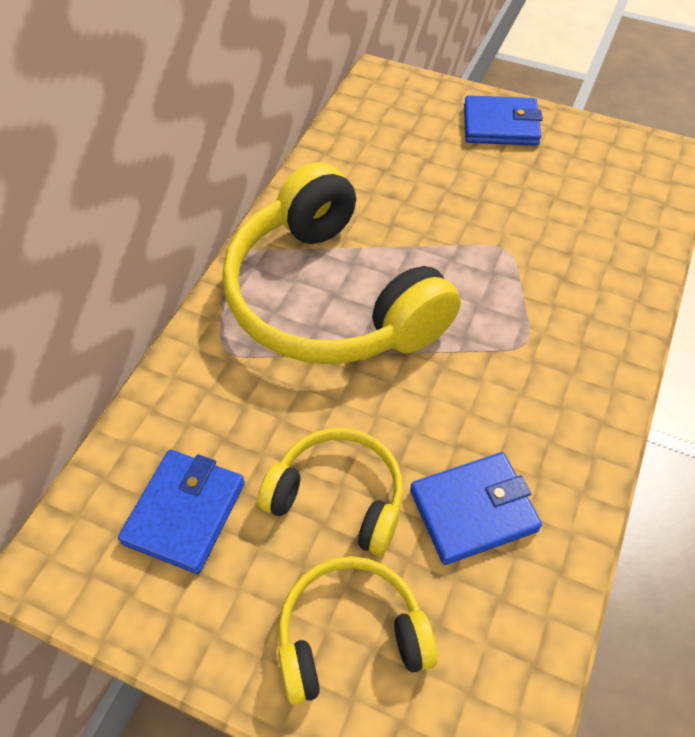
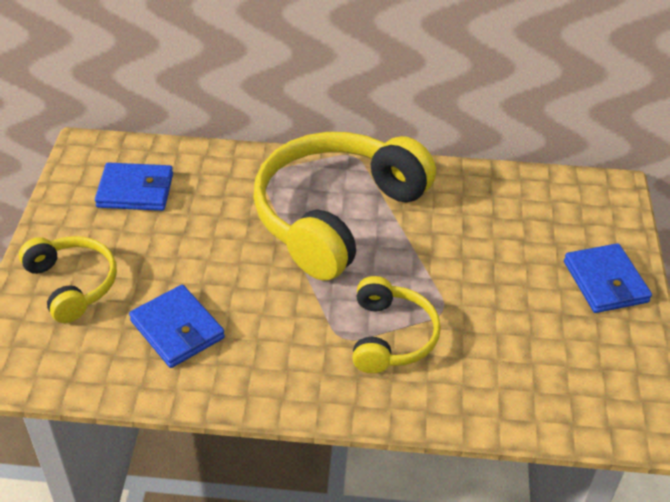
camera: 70 degrees right, 10 degrees down
yellow headphones [258,428,403,556] -> yellow headphones moved to [352,276,441,373]

